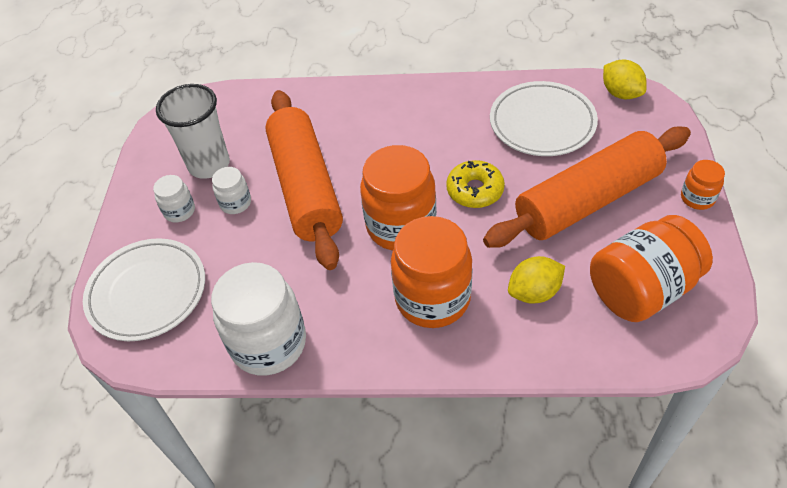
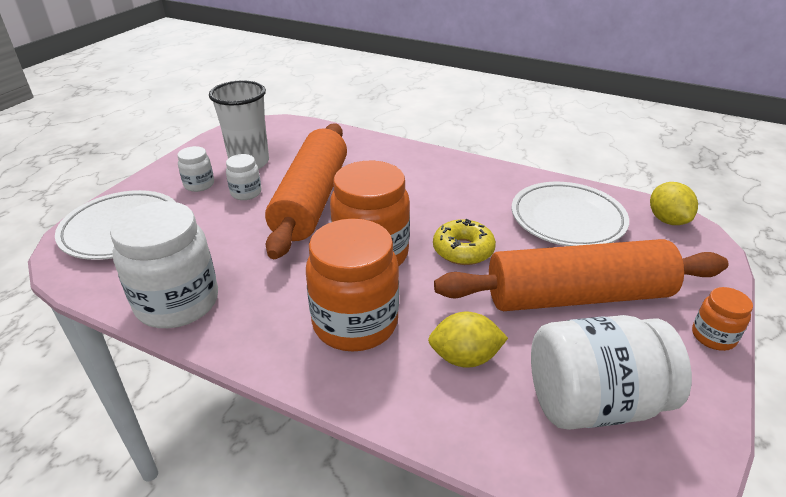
camera: 20 degrees right, 15 degrees down
orange jar [590,215,713,322] -> white jar [531,315,692,430]

